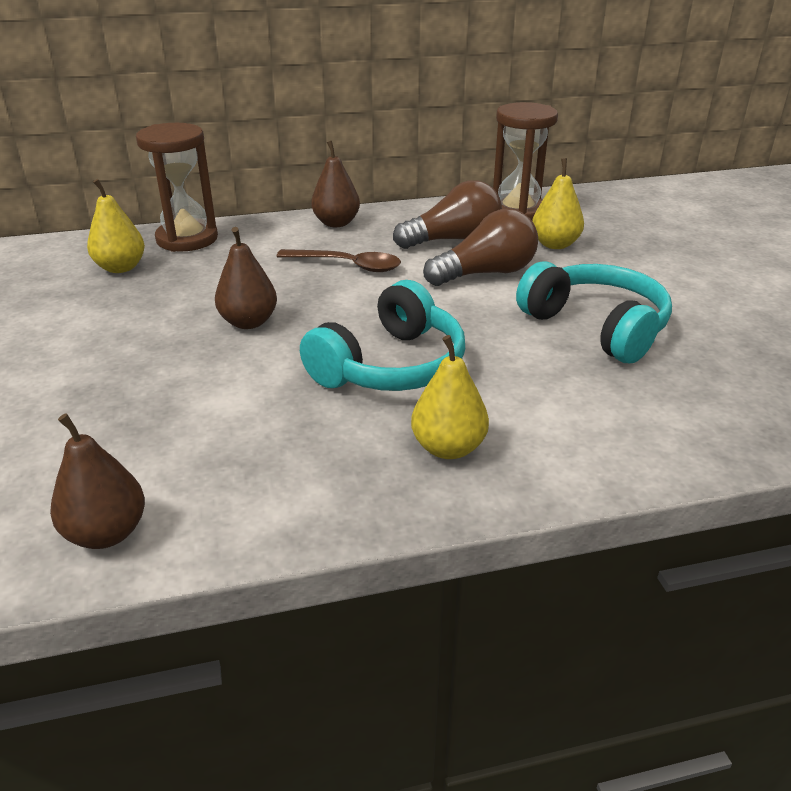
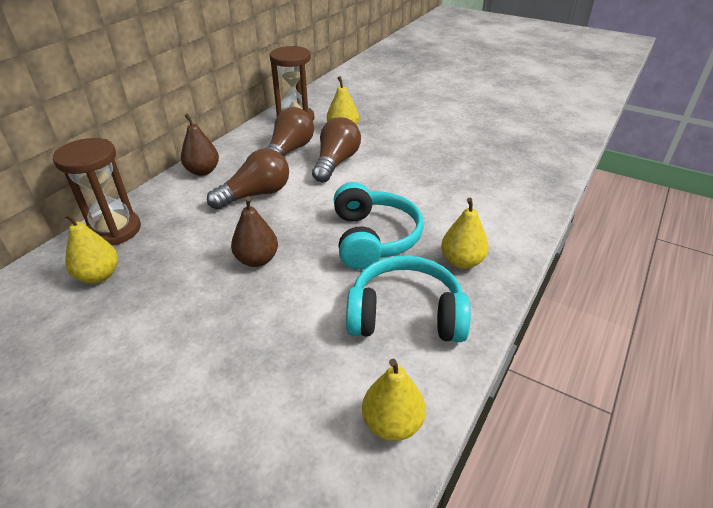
camera: 45 degrees left, 5 degrees up
brown pear [50,413,145,549] -> yellow pear [362,359,426,441]
brown spoon [276,249,401,272] -> brown light bulb [207,148,289,210]
turquoise headphones [516,261,672,363] -> turquoise headphones moved to [346,255,471,342]

